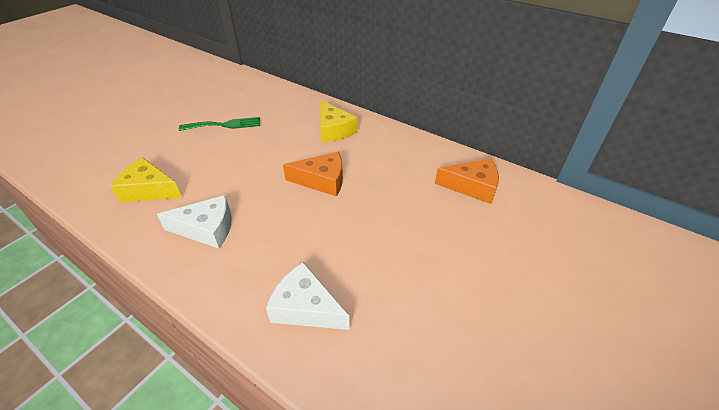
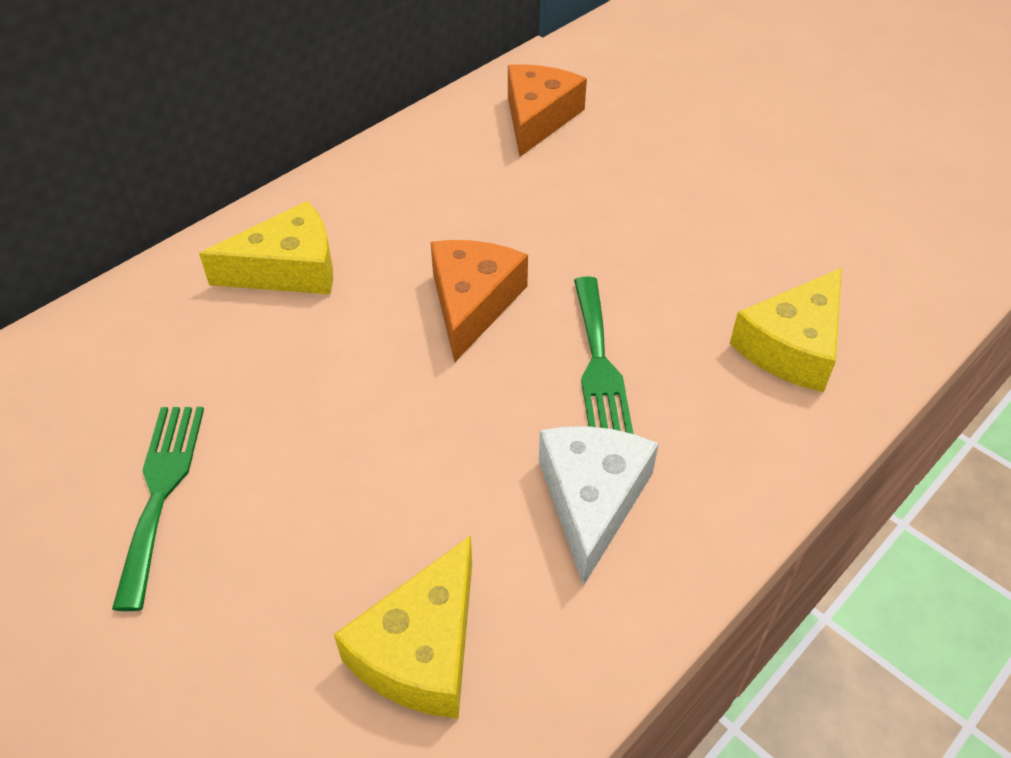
camera: 80 degrees left, 5 degrees up
white cheese [266,262,350,330] -> yellow cheese [730,268,842,392]
none -> green fork [574,276,634,434]

